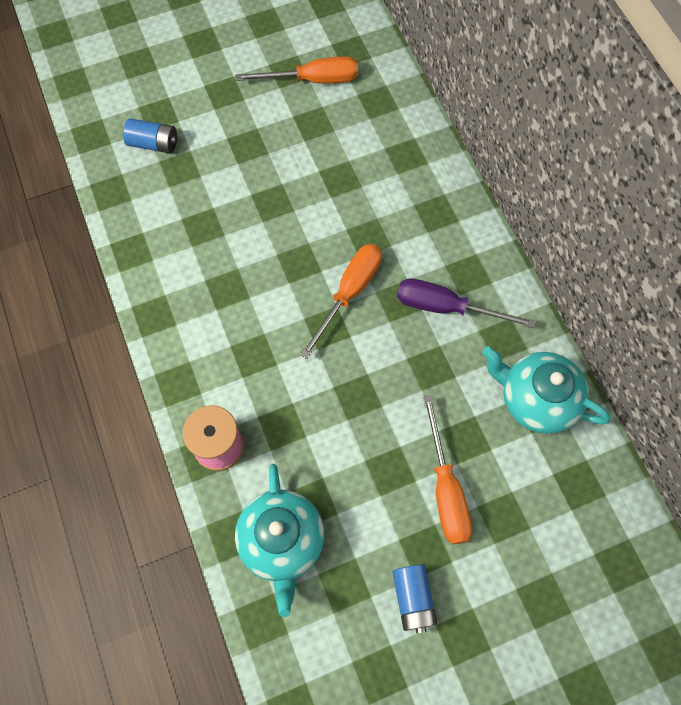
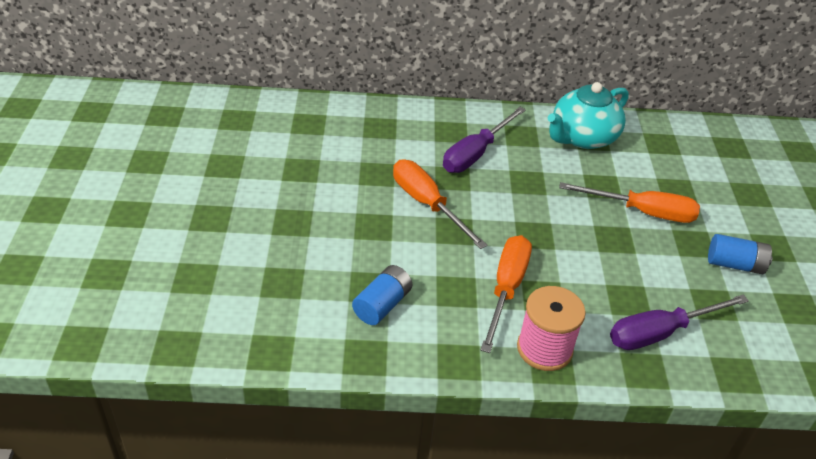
camera: 70 degrees left, 25 degrees down
blue battery [123,118,177,154] -> blue battery moved to [352,265,412,325]
orange screwdriver [235,56,358,84] -> orange screwdriver moved to [480,235,532,353]
turquoise teapot [235,464,324,617] -> purple screwdriver [610,295,749,350]

